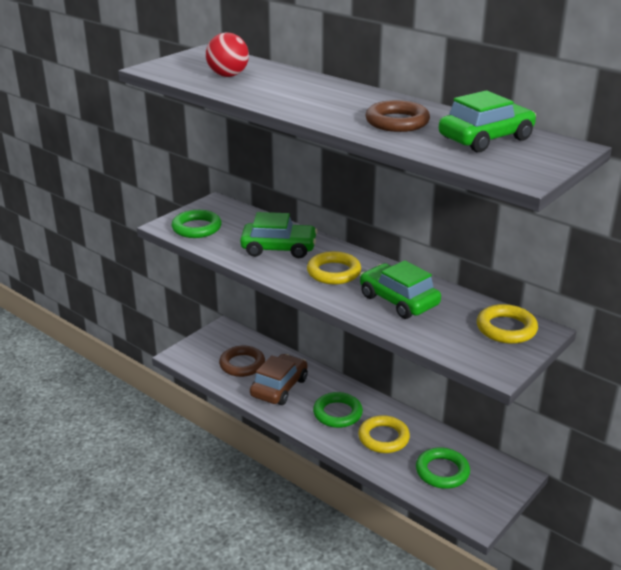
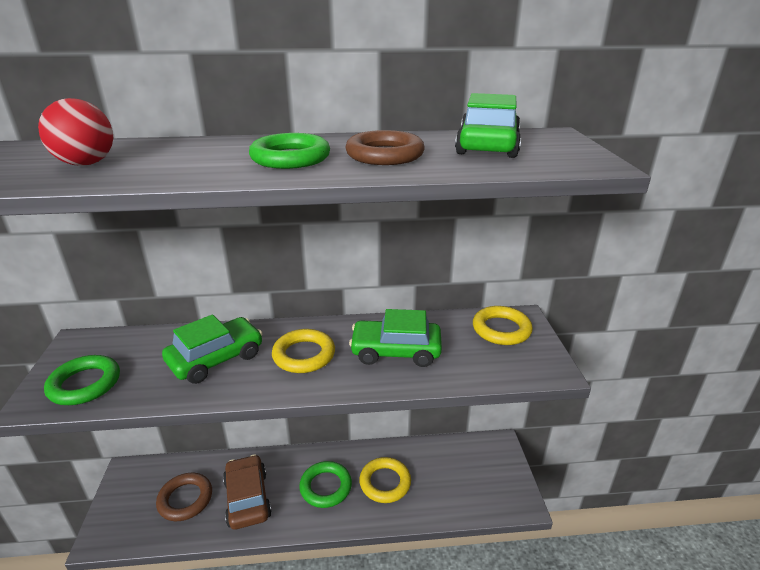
camera: 45 degrees left, 0 degrees up
green ring [416,447,470,489] -> green ring moved to [249,133,330,169]

